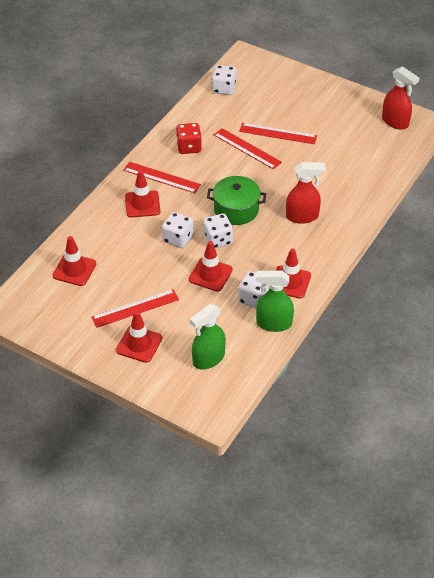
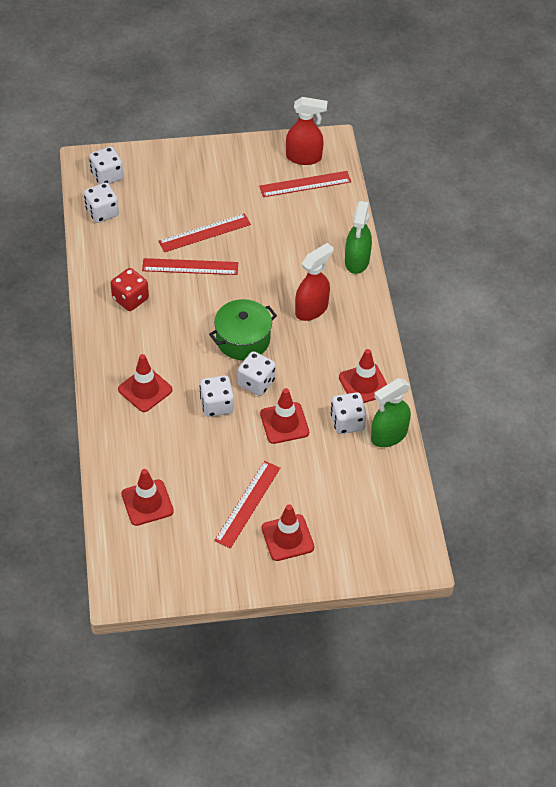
camera: 40 degrees left, 5 degrees up
red ruler [123,162,201,193] -> red ruler moved to [259,171,351,197]
green spray bottle [190,304,226,370] -> green spray bottle moved to [345,201,372,274]
none -> white dice [89,146,124,184]

